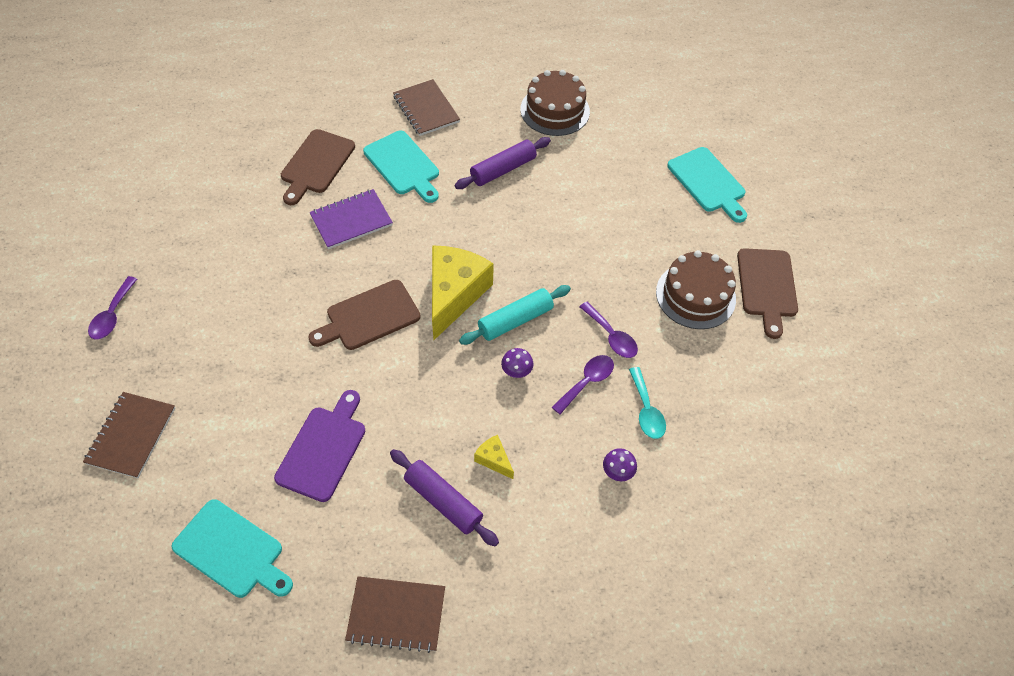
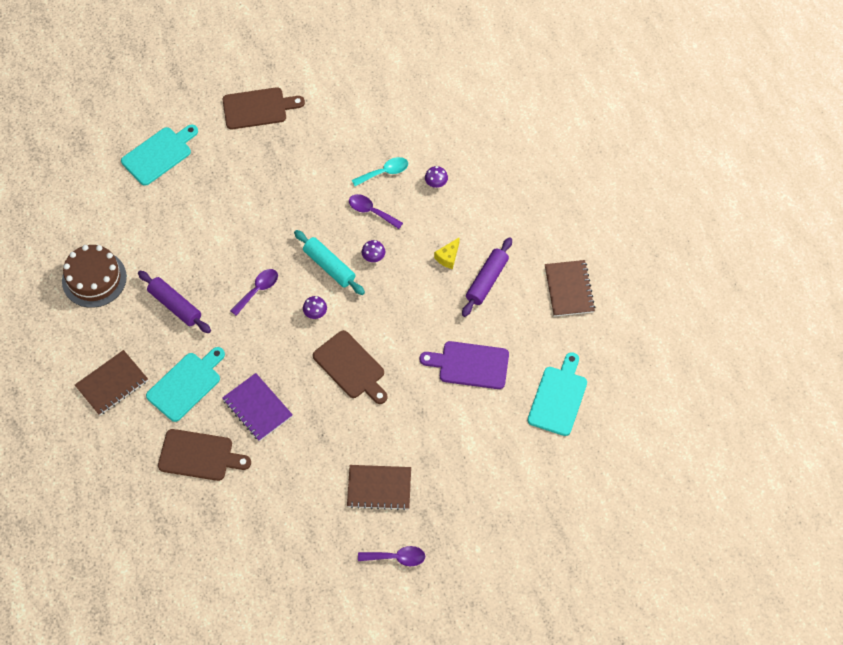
camera: 100 degrees left, 5 degrees up
brown notebook [83,392,175,478] -> brown notebook moved to [347,465,411,510]
yellow cheese [432,245,494,340] -> purple mushroom [303,296,327,319]
purple spoon [579,302,638,358] -> purple spoon moved to [230,269,278,316]
brown cake [656,250,736,329] -> none

